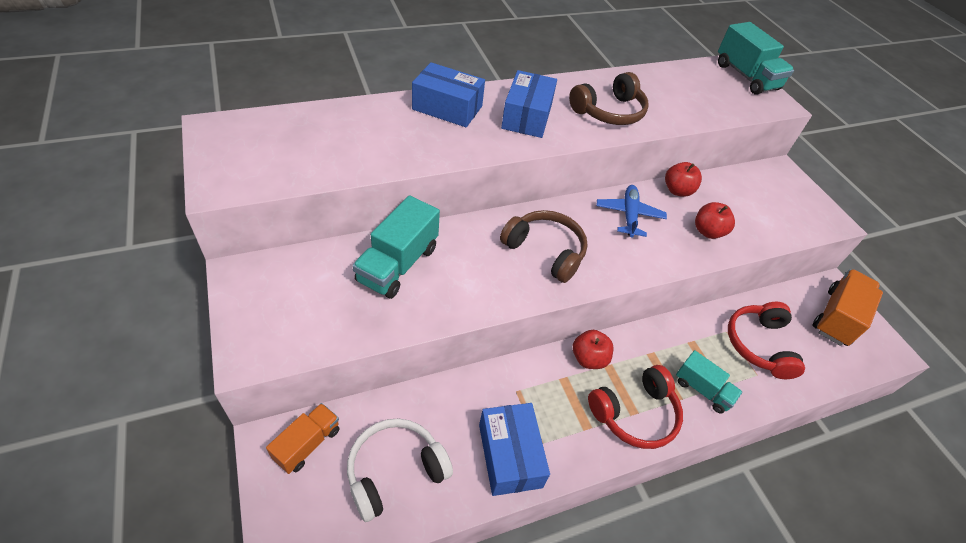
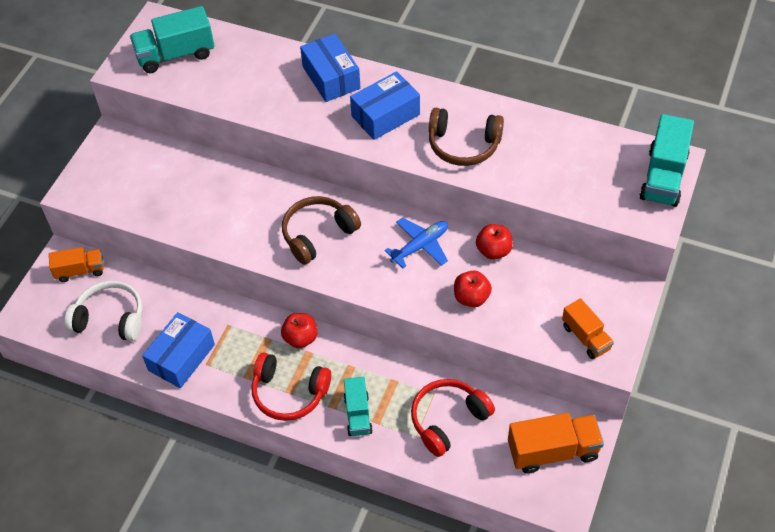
camera: 50 degrees right, 5 degrees up
turquoise truck [352,196,440,299] -> turquoise truck moved to [130,6,215,73]
brown headphones [500,210,588,283] -> brown headphones turned 120 degrees counterclockwise [282,196,361,265]
none -> orange truck [562,298,614,359]

